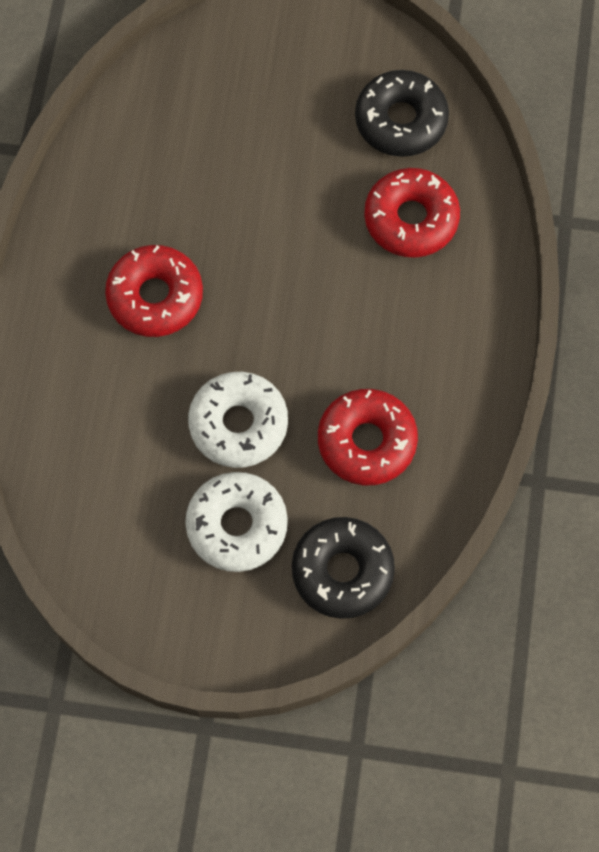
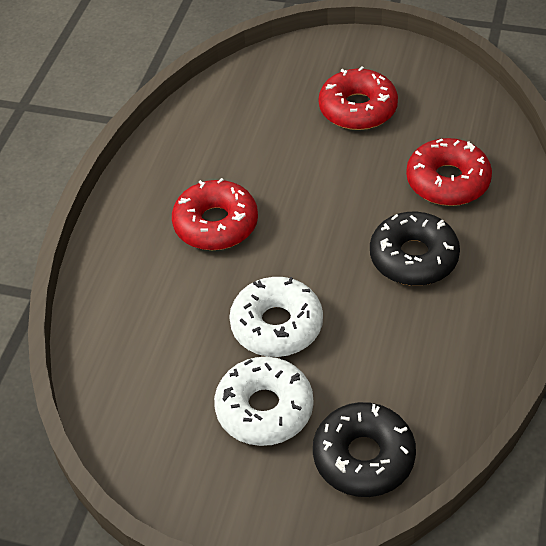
camera: 10 degrees right, 20 degrees down
red donut [318,389,418,485] -> red donut moved to [319,67,398,130]
black donut [355,70,449,157] -> black donut moved to [370,212,460,286]

